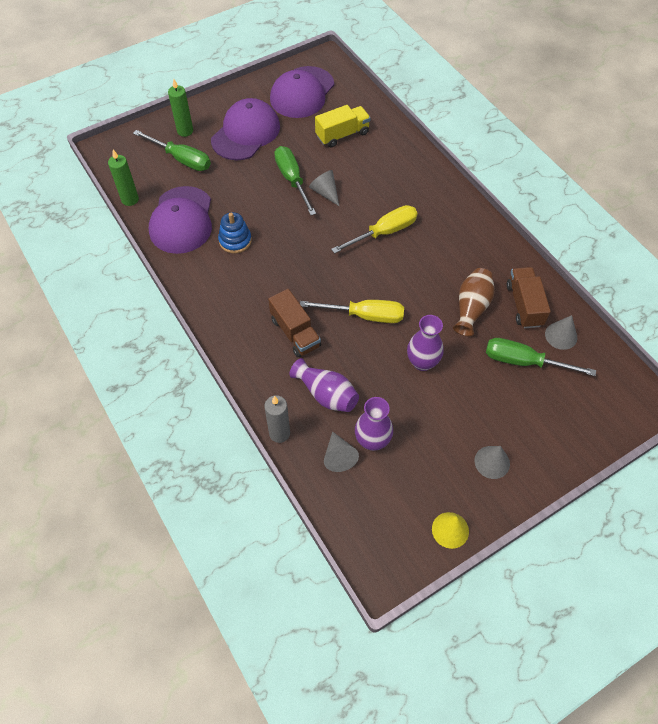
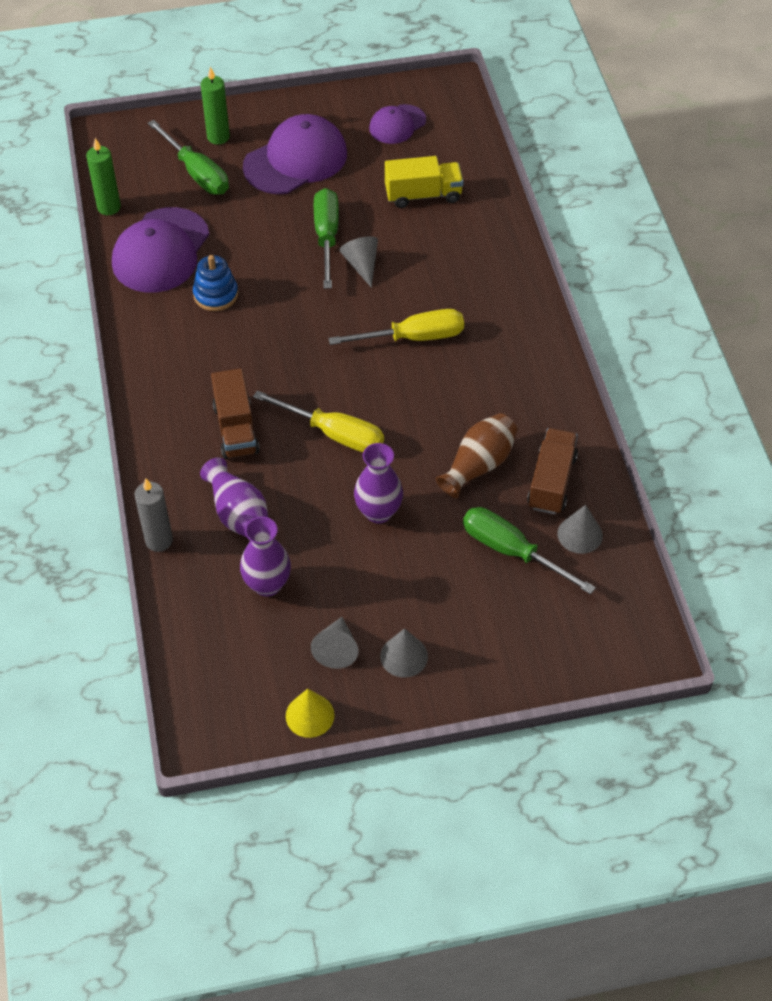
camera: 20 degrees right, 5 degrees down
purple cap [270,66,334,118] -> purple cap [369,104,426,144], size x0.57
grey cone [324,431,359,472] -> grey cone moved to [311,617,358,669]

